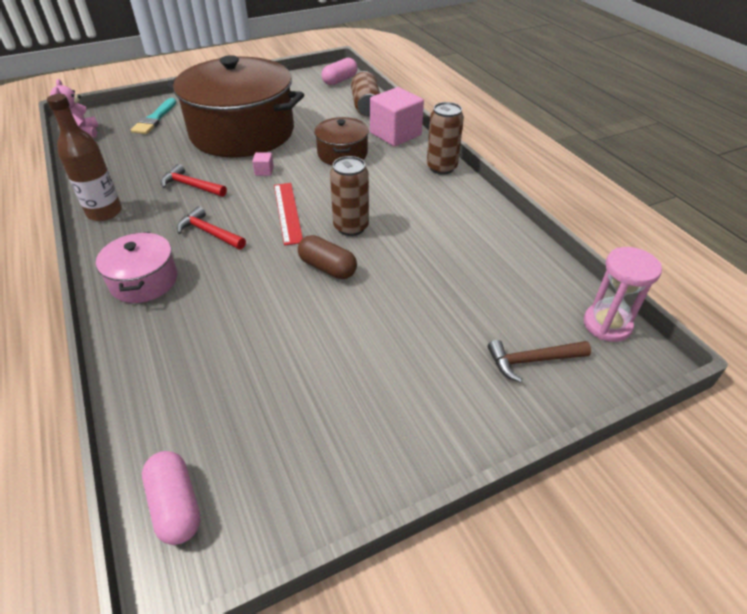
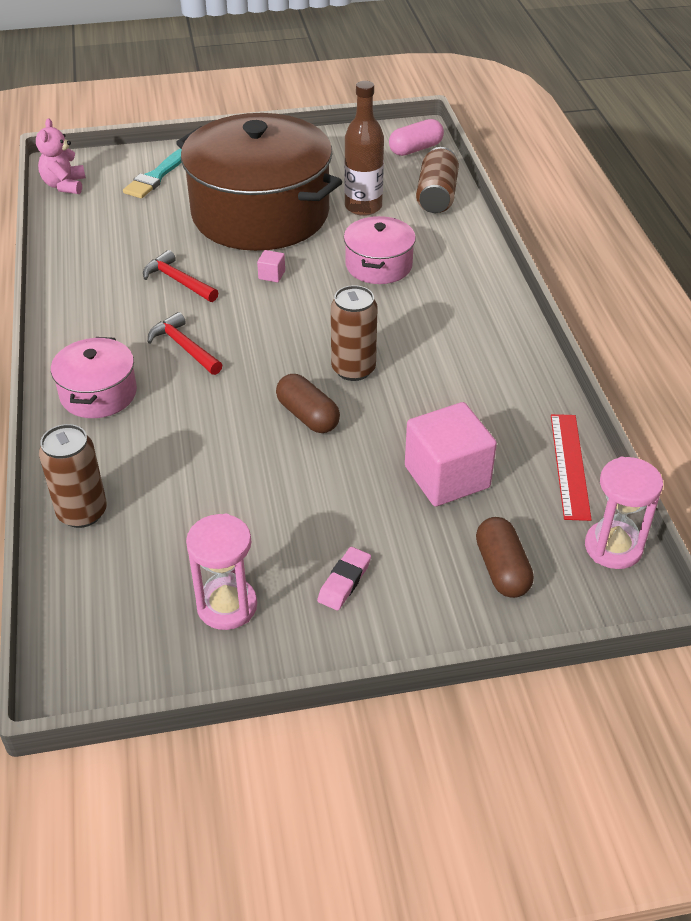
camera: 15 degrees right, 0 degrees up
brown bottle [47,94,122,221] -> brown bottle moved to [344,81,384,216]
pink capsule [142,451,201,545] -> none
red ruler [274,183,303,245] -> red ruler moved to [551,414,592,521]
brown pot [314,117,369,165] -> pink pot [344,216,416,284]
pink cube [370,87,424,147] -> pink cube moved to [405,402,497,507]
brown can [427,102,464,174] -> brown can moved to [39,424,107,528]
brown hammer [488,340,591,383] -> brown capsule [476,517,534,598]
none -> pink hourglass [186,514,257,630]
none -> pink eraser [317,547,371,610]

